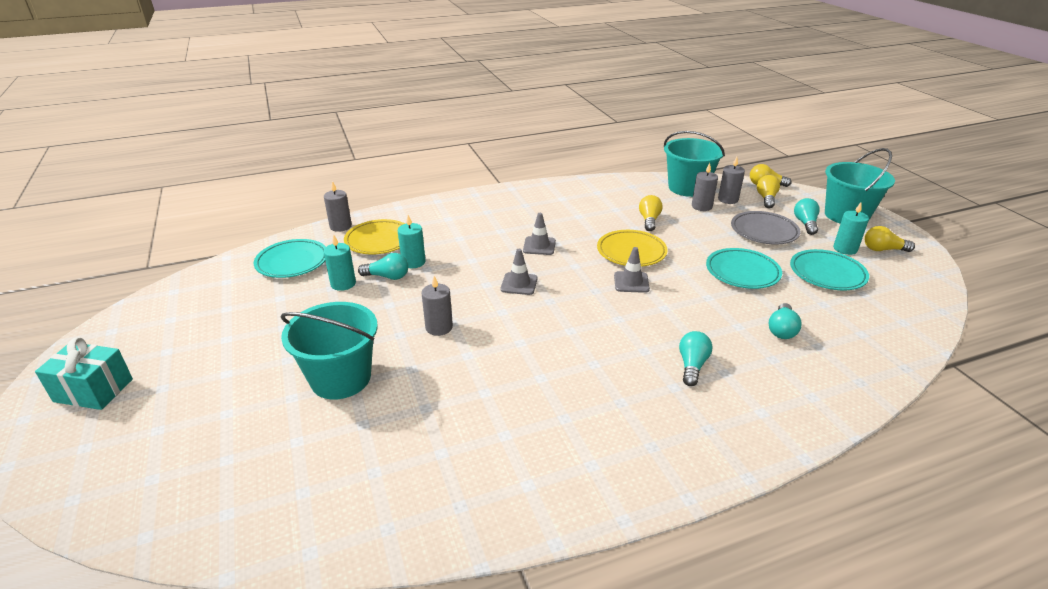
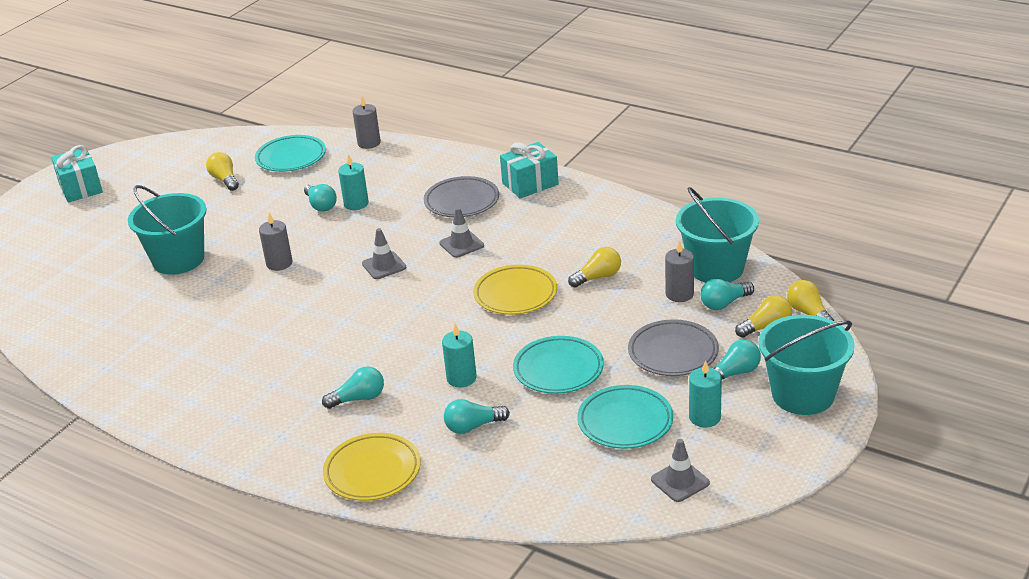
camera: 55 degrees right, 0 degrees up
turquoise candle [324,235,356,291] -> turquoise candle moved to [442,323,477,388]
yellow plate [344,219,405,255] -> yellow plate moved to [323,433,421,501]
grey traffic cone [614,247,650,293] -> grey traffic cone moved to [651,439,710,502]
grey candle [718,157,745,204] -> turquoise light bulb [701,279,754,310]
yellow light bulb [864,226,915,252] -> yellow light bulb moved to [206,152,239,191]
none -> grey plate [424,176,499,217]
none -> turquoise gift [500,142,559,198]

